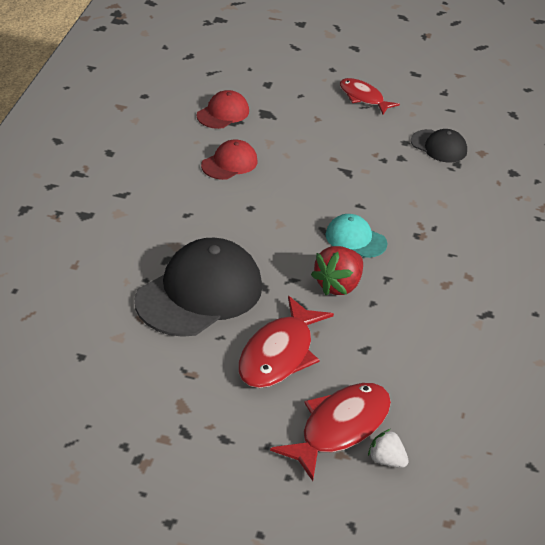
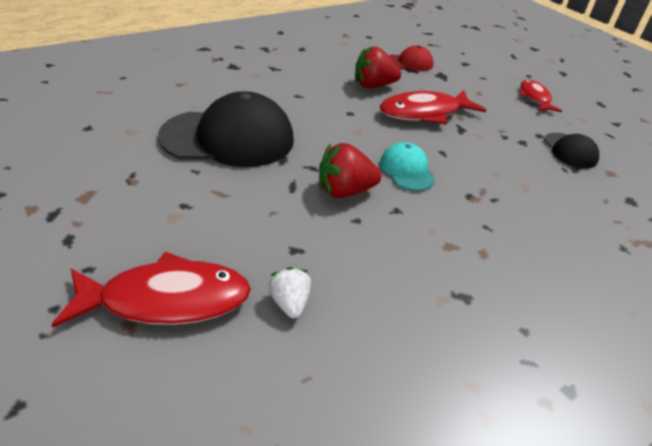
camera: 40 degrees right, 0 degrees up
red cap [201,140,258,180] -> red strawberry [355,46,401,88]
red fish [238,296,334,388] -> red fish moved to [380,90,486,125]
white strawberry [368,429,409,468] -> white strawberry moved to [268,267,311,318]

